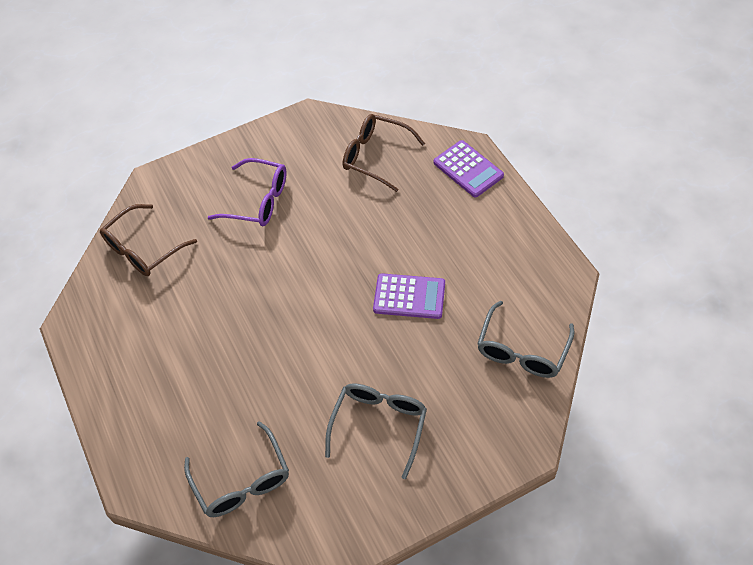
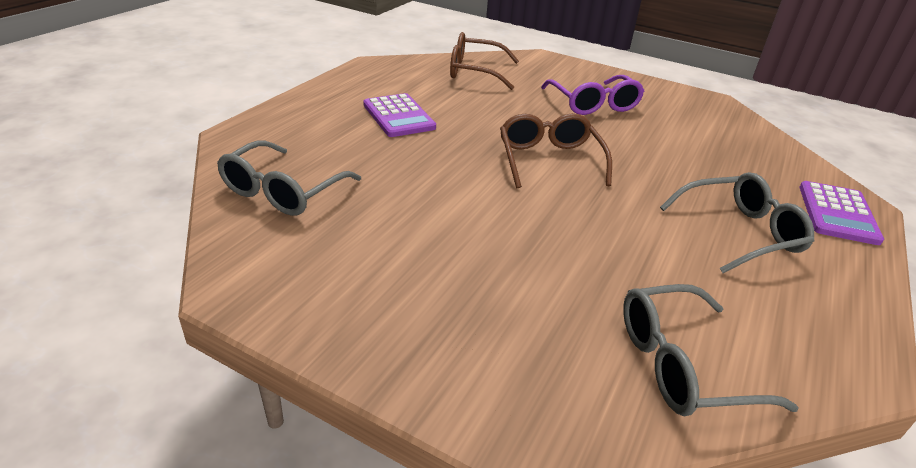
camera: 50 degrees right, 20 degrees down
grey glasses [325,383,427,479] -> grey glasses moved to [660,172,814,273]
brown glasses [343,114,425,192] -> brown glasses moved to [500,113,612,188]
purple calculator [373,273,445,319] -> purple calculator moved to [363,93,436,137]

